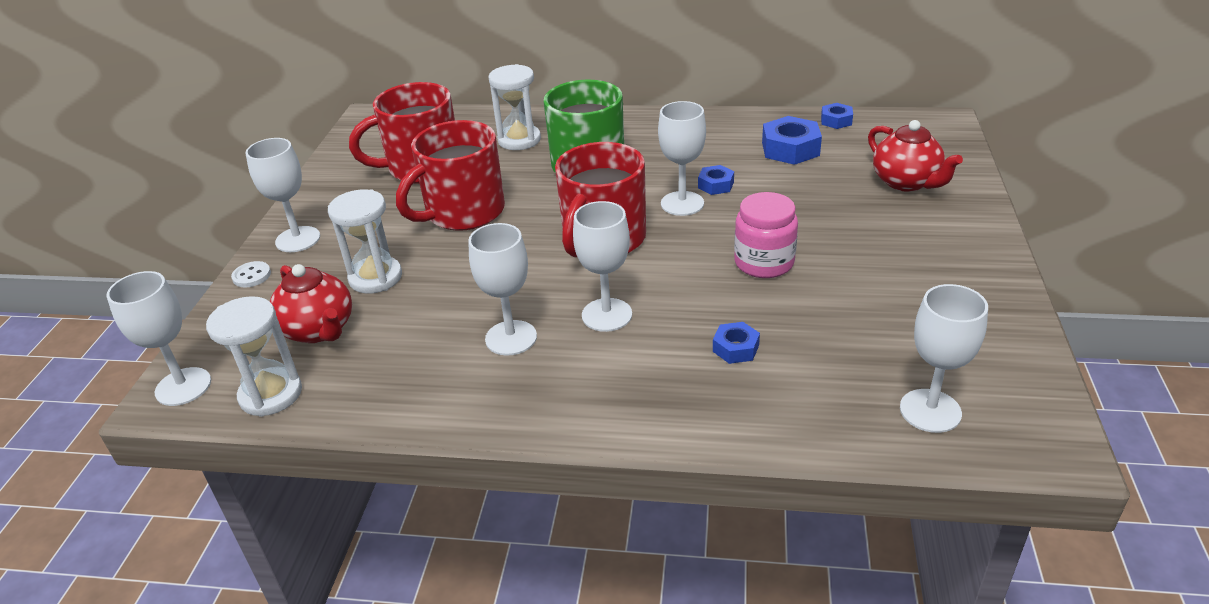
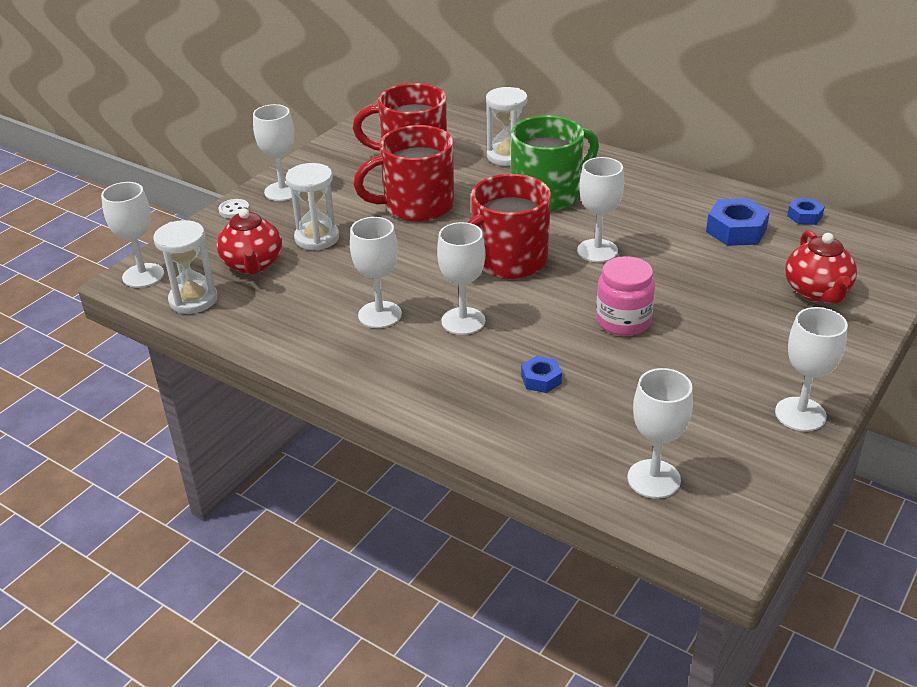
camera: 25 degrees right, 0 degrees up
blue nut [698,165,734,195] -> none
none -> white goblet [775,307,848,432]

